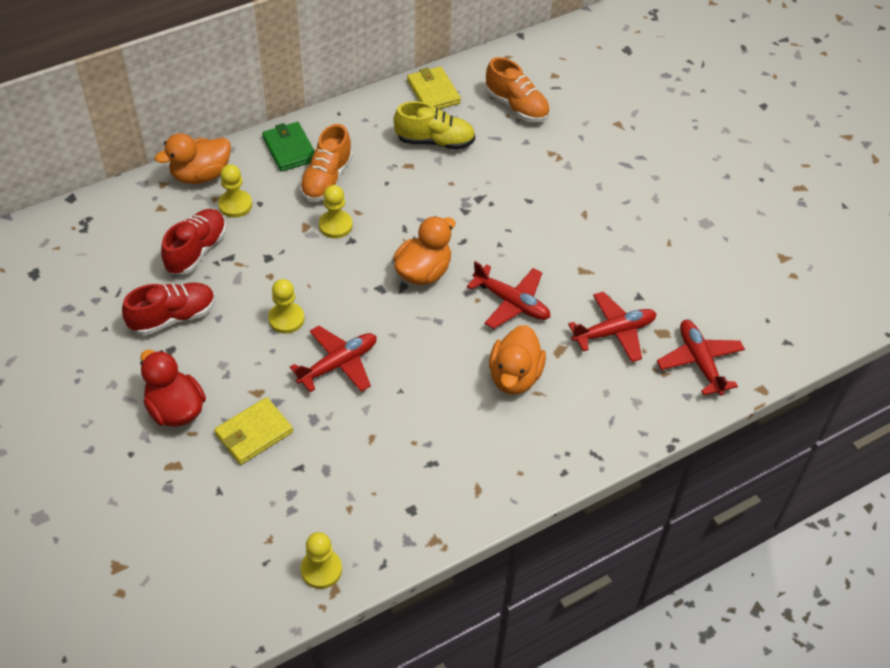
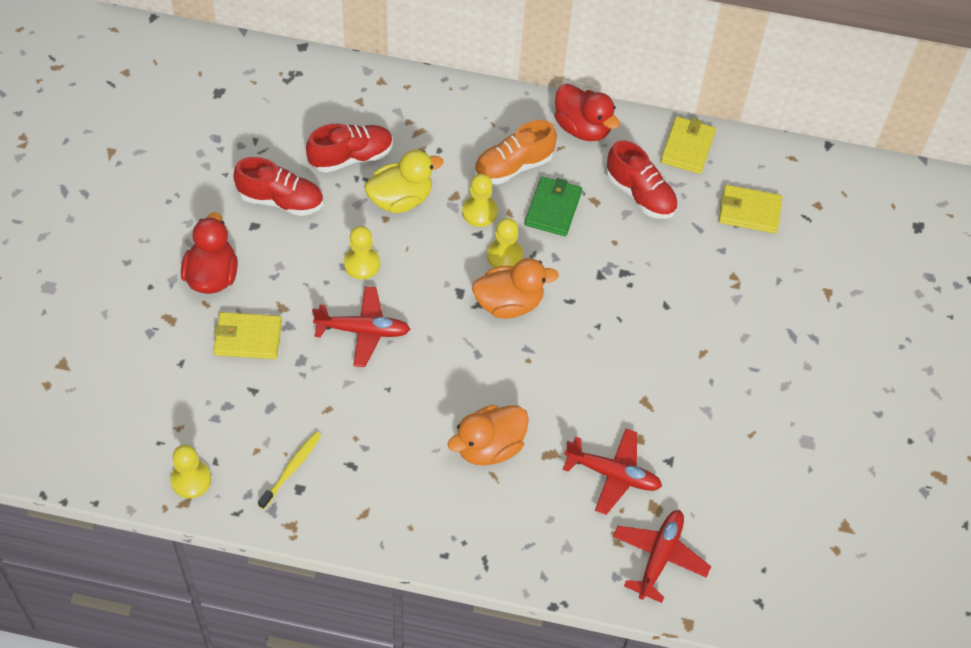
camera: 40 degrees right, 5 degrees up
orange duck [155,133,231,184] -> none
yellow pawn [218,164,252,218] -> yellow pawn moved to [487,218,523,268]
green wallet [262,122,315,172] -> green wallet moved to [525,176,582,236]
yellow shoe [394,101,475,150] -> red shoe [607,140,678,219]
red plane [467,261,550,329] -> none
orange shoe [486,57,550,122] -> yellow wallet [719,185,782,234]
none -> yellow toothbrush [258,432,321,509]
none -> yellow duck [364,150,443,213]
none -> red duck [555,84,620,141]

